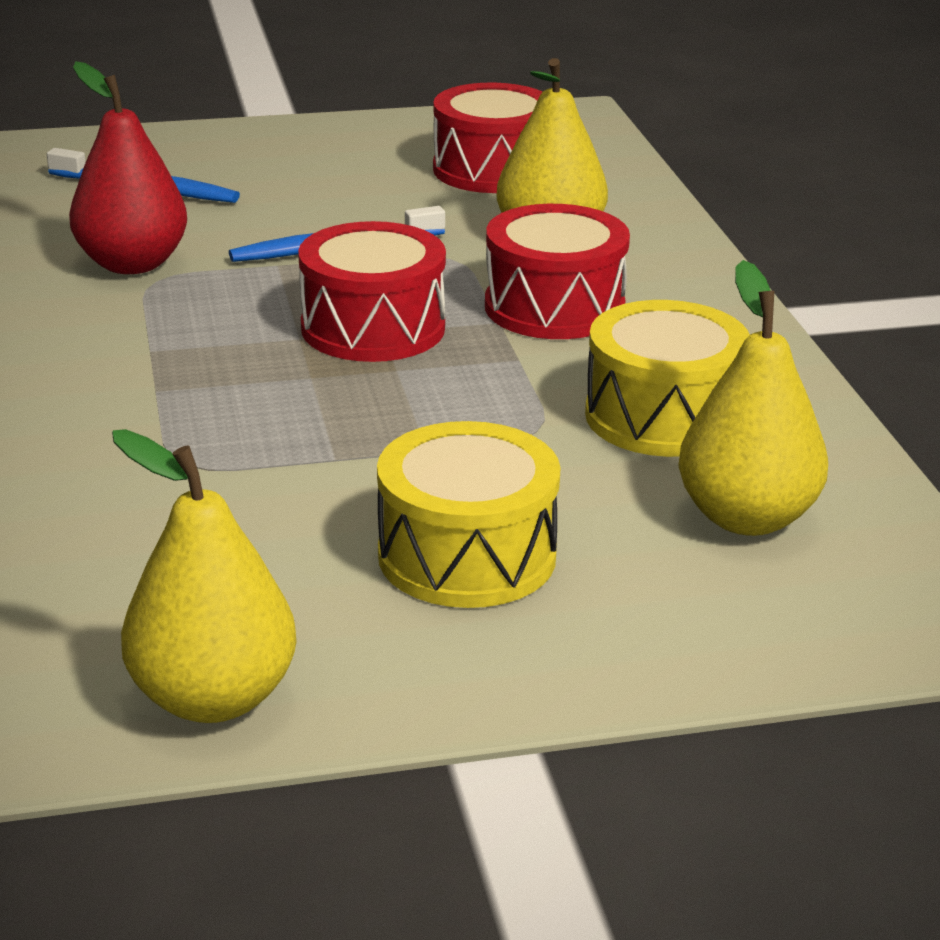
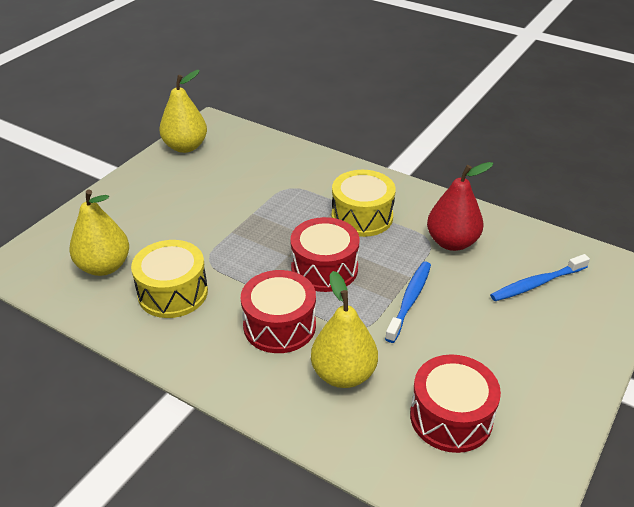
camera: 135 degrees right, 10 degrees up
yellow drum [377,421,561,608] -> yellow drum moved to [332,170,395,237]

